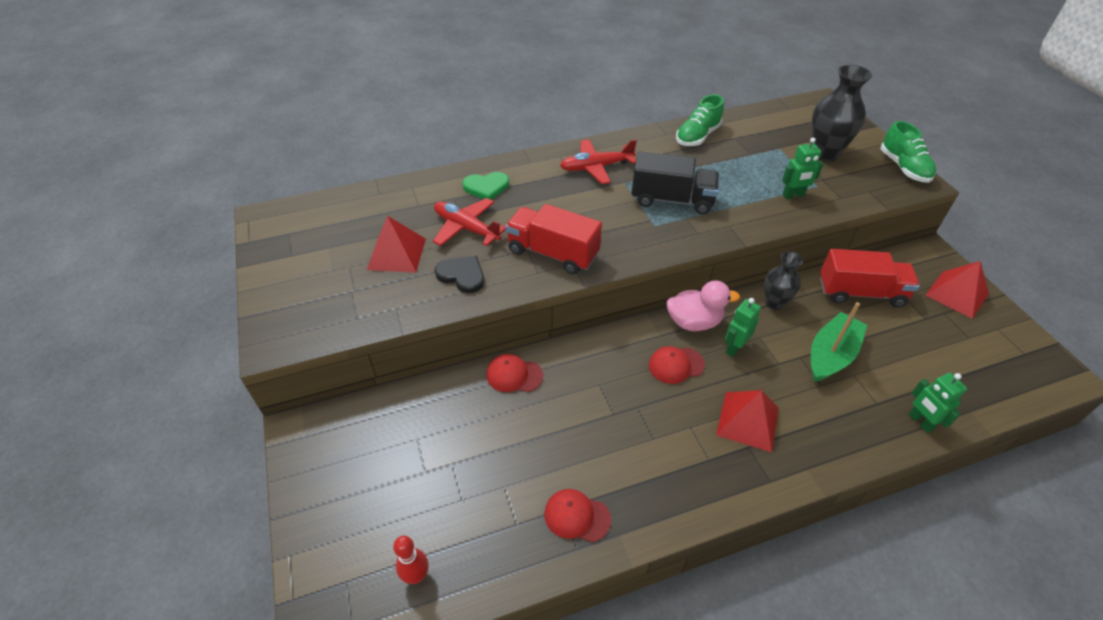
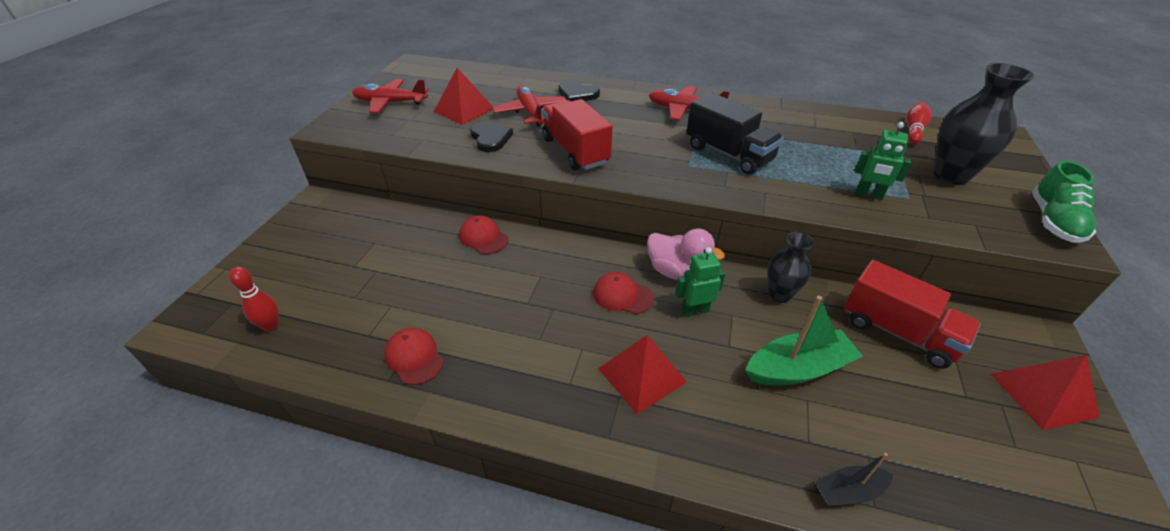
camera: 35 degrees right, 5 degrees down
green heart [462,172,509,200] -> black heart [558,81,600,101]
green shoe [676,94,724,146] -> none
green robot [909,373,967,433] -> black boat [815,453,893,506]
none -> red plane [352,79,429,113]
none -> red bowling pin [906,102,932,144]

